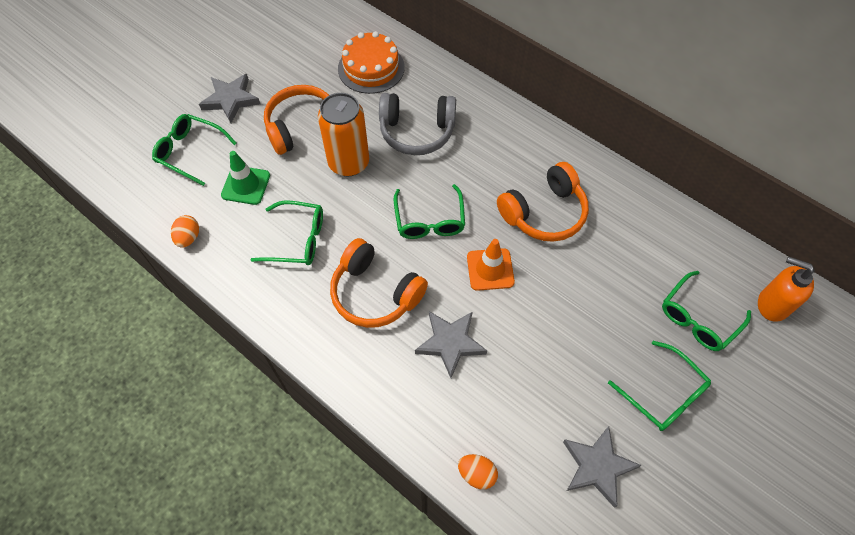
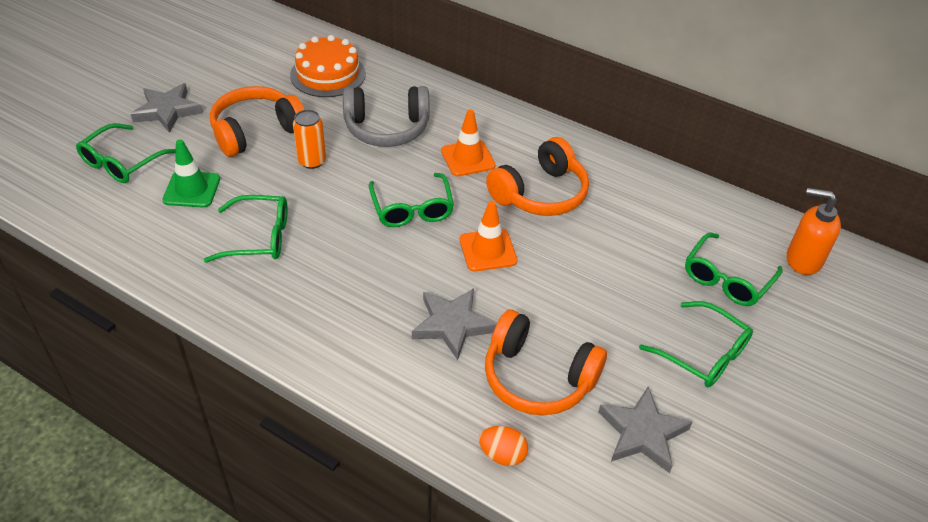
camera: 10 degrees left, 15 degrees down
green glasses [152,114,236,186] -> green glasses turned 75 degrees counterclockwise [76,123,176,183]
orange egg [171,215,199,248] -> none
orange can [318,93,369,176] -> orange can [293,110,326,169], size x0.59
orange headphones [330,238,428,328] -> orange headphones moved to [485,309,607,416]
none -> orange traffic cone [441,109,496,176]

